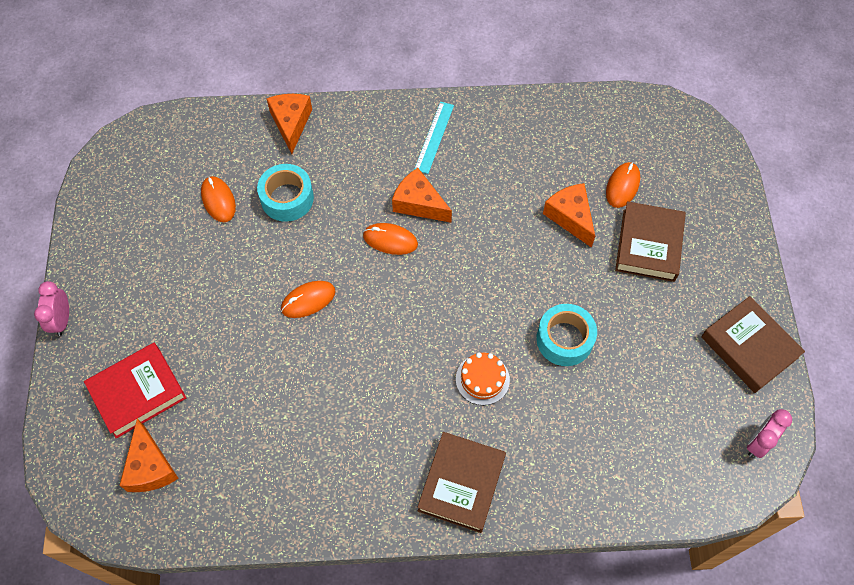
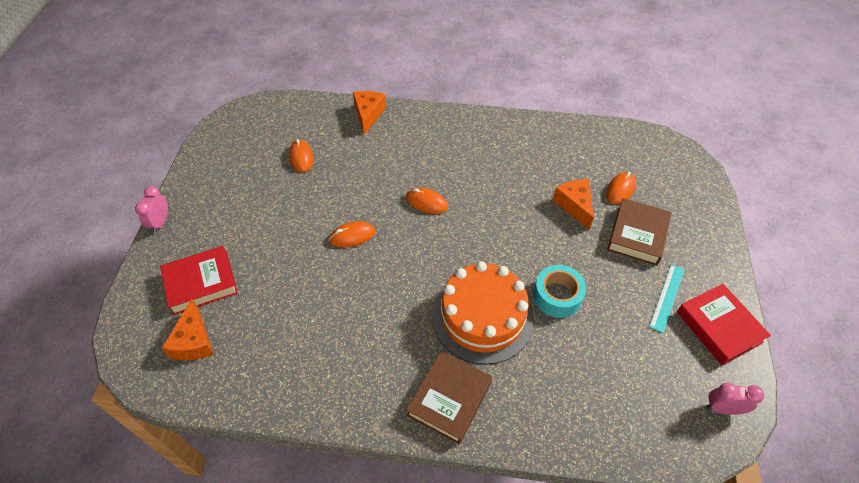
camera: 10 degrees right, 10 degrees down
turquoise tape [257,164,314,222] -> none
orange cheese [392,168,452,223] -> none
turquoise ruler [414,102,454,174] -> turquoise ruler moved to [649,264,685,333]
orange cake [456,352,510,405] -> orange cake [432,261,534,365], size x2.21
brown book [701,296,805,393] -> red book [677,284,771,366]
pink clock [747,409,792,458] -> pink clock turned 45 degrees clockwise [706,383,764,415]

